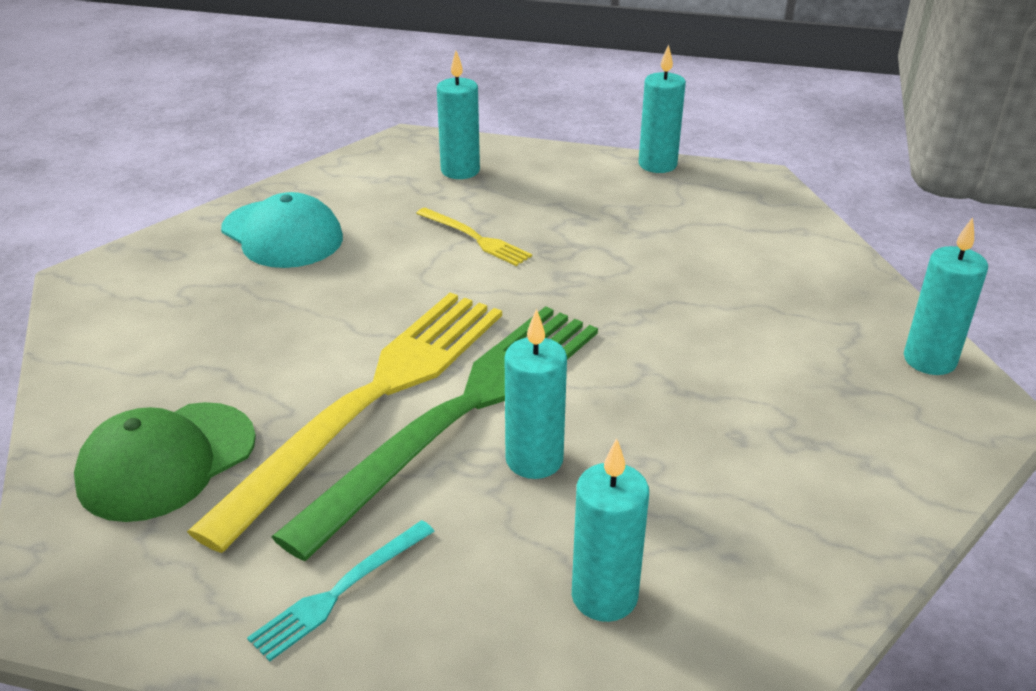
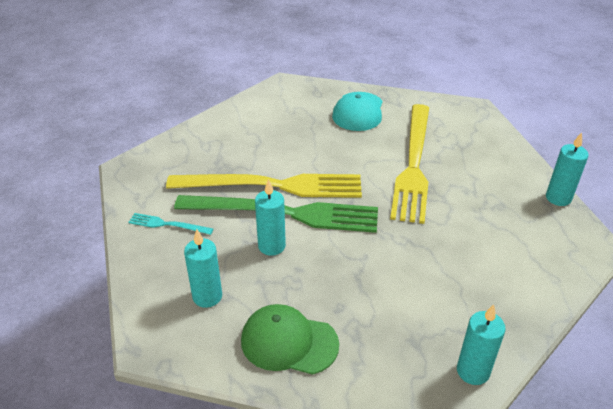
camera: 60 degrees right, 5 degrees up
green cap [74,402,256,522] -> green cap moved to [241,304,339,375]
yellow fork [416,208,532,266] -> yellow fork [390,104,429,224], size x2.39
turquoise candle [437,51,480,179] -> none

